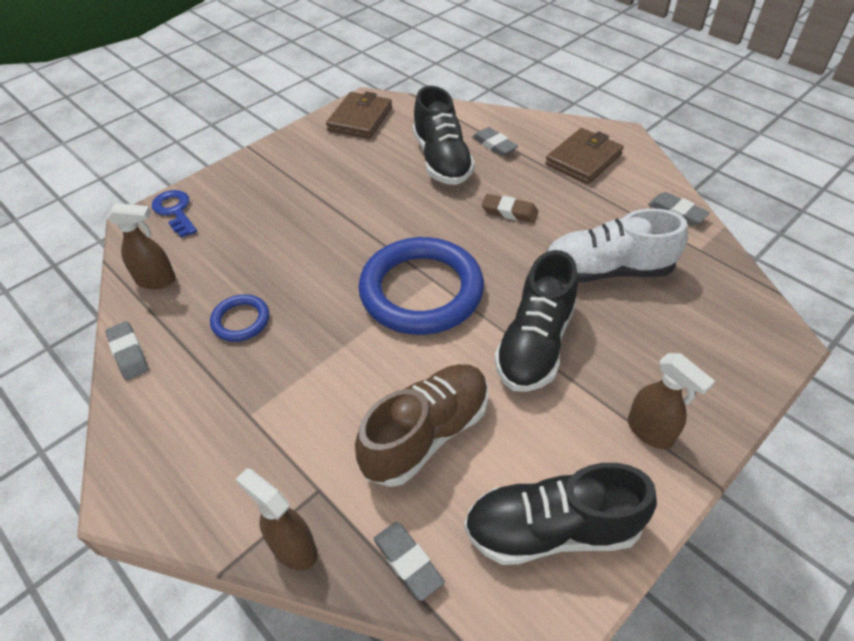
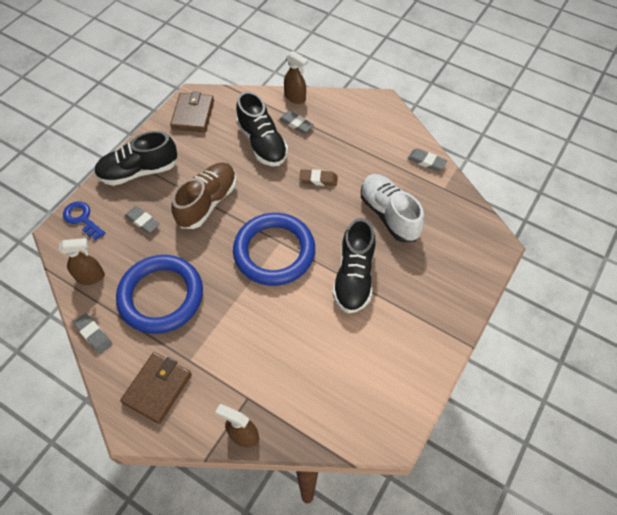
camera: 15 degrees left, 10 degrees up
blue ring [210,294,269,342] -> blue ring [116,255,203,334], size x2.19
brown shoe [355,364,488,487] -> brown shoe moved to [171,163,237,229]
grey eraser [374,522,445,601] -> grey eraser moved to [125,206,160,234]
black shoe [464,463,657,565] -> black shoe moved to [94,131,177,186]
brown wallet [545,128,624,184] -> brown wallet moved to [120,352,192,424]
white shoe [547,209,688,282] -> white shoe turned 75 degrees clockwise [361,174,425,242]
brown spray bottle [628,353,715,449] -> brown spray bottle moved to [284,51,308,104]

